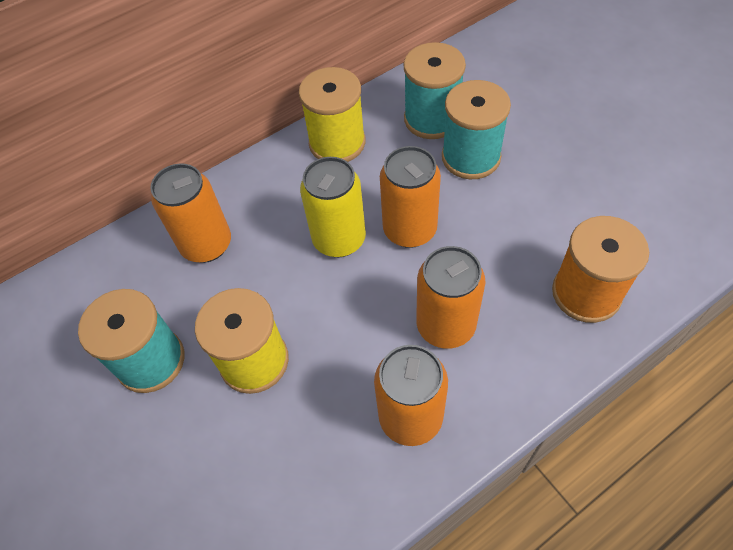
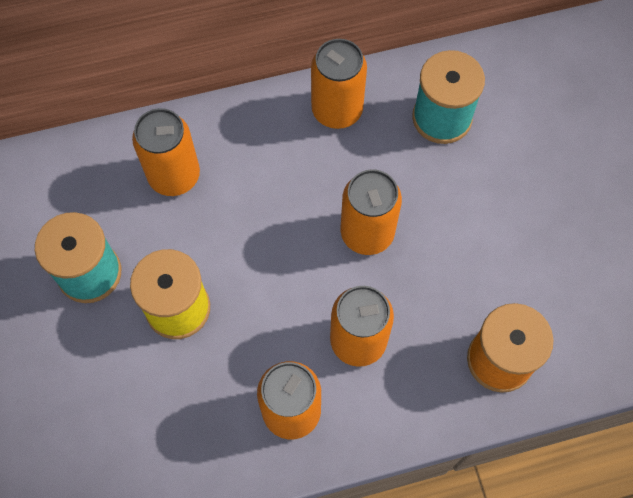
camera: 15 degrees right, 10 degrees up
yellow spool [299,67,365,162] -> orange can [311,39,367,129]
yellow can [300,157,366,257] -> none
turquoise spool [442,80,511,179] -> none

